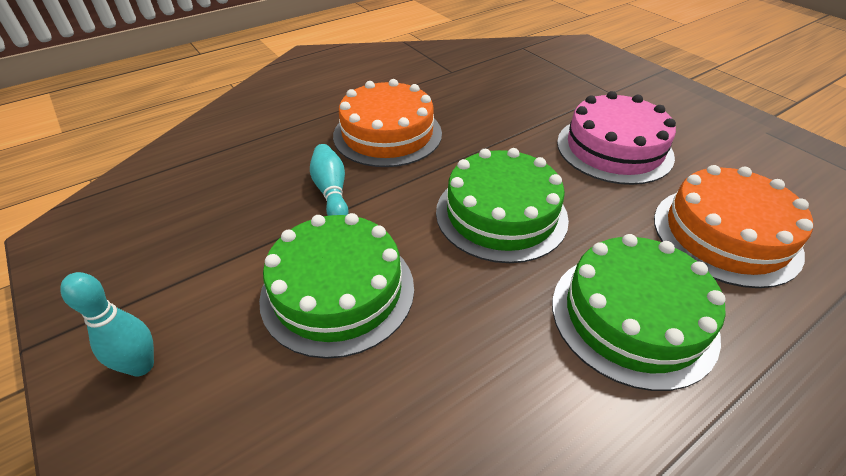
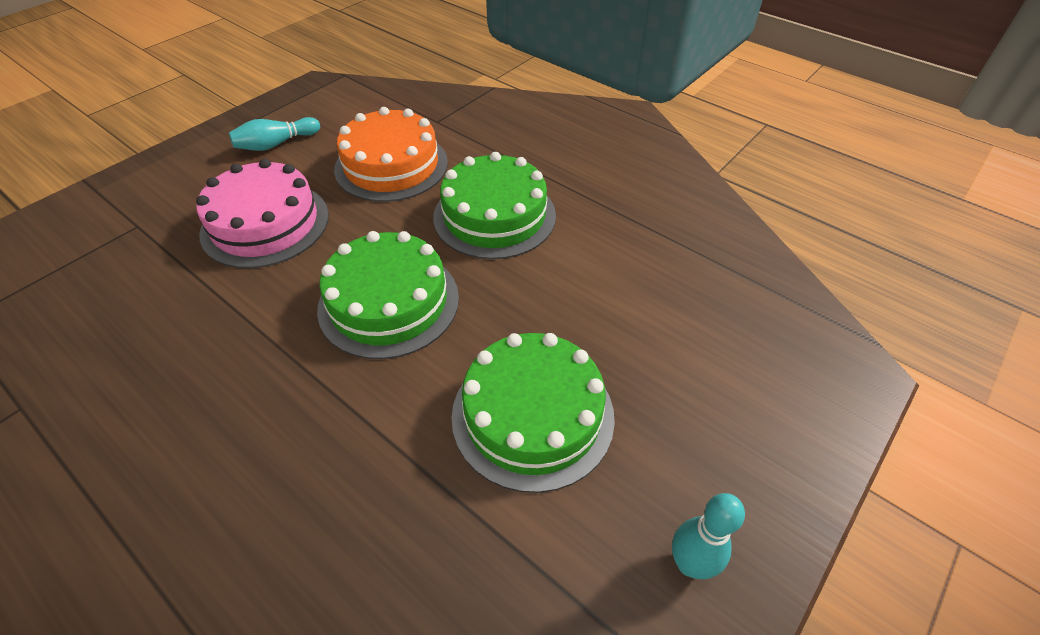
camera: 105 degrees left, 5 degrees up
turquoise bowling pin [310,144,349,216] -> turquoise bowling pin moved to [229,117,320,151]
orange cake [333,79,442,167] -> none

